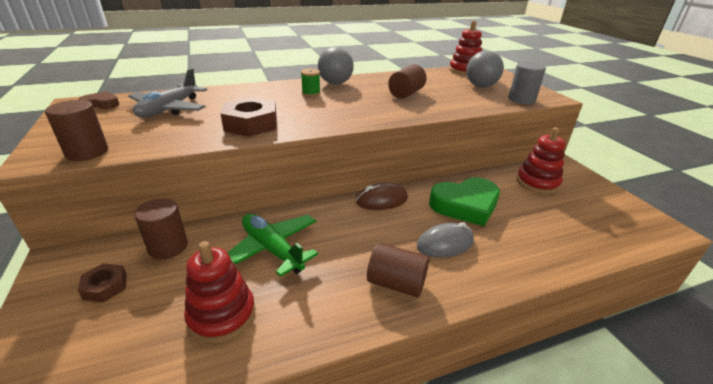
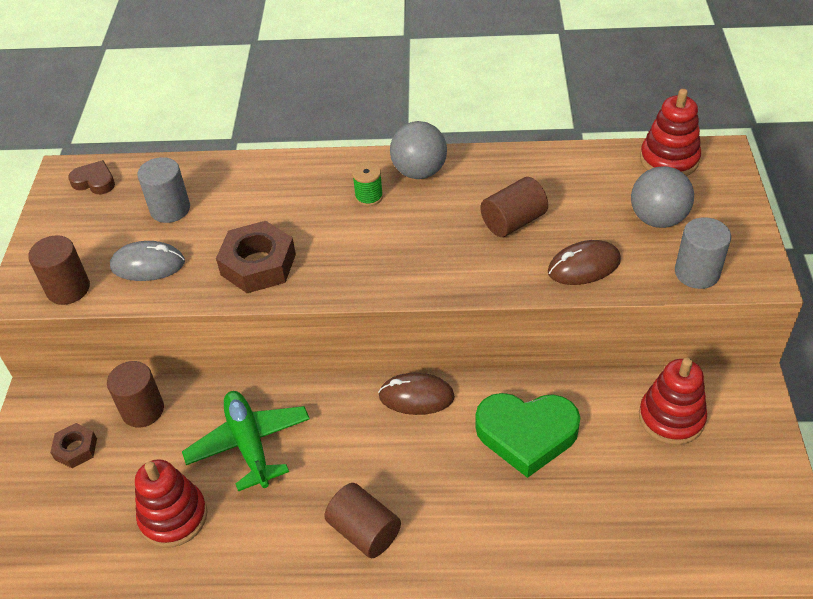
camera: 25 degrees right, 15 degrees up
grey plane [128,68,207,118] -> grey cylinder [137,157,190,223]
grey mouse [417,222,474,258] -> grey mouse moved to [110,241,185,281]
none -> brown mouse [548,240,621,285]

